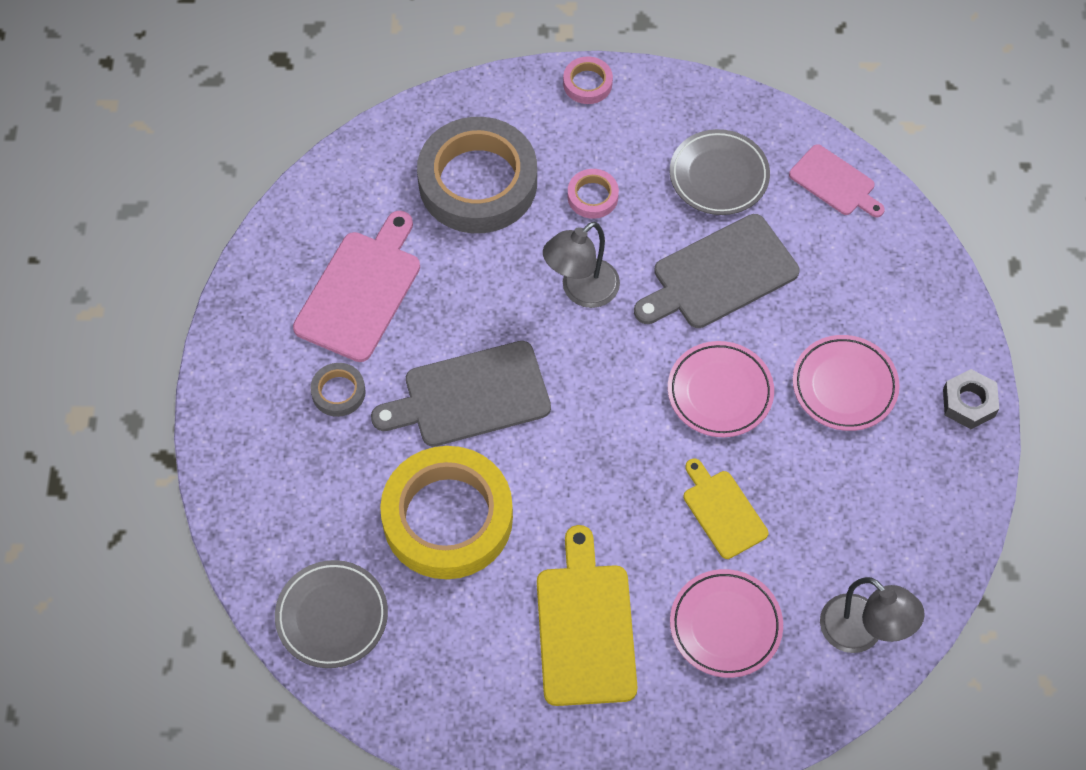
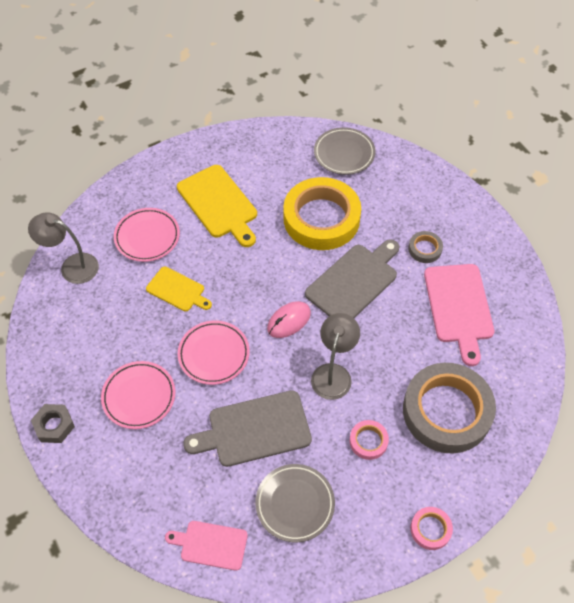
camera: 150 degrees right, 5 degrees down
grey cutting board [634,214,799,328] -> grey cutting board turned 135 degrees counterclockwise [183,390,312,467]
none -> pink mouse [267,301,311,338]

